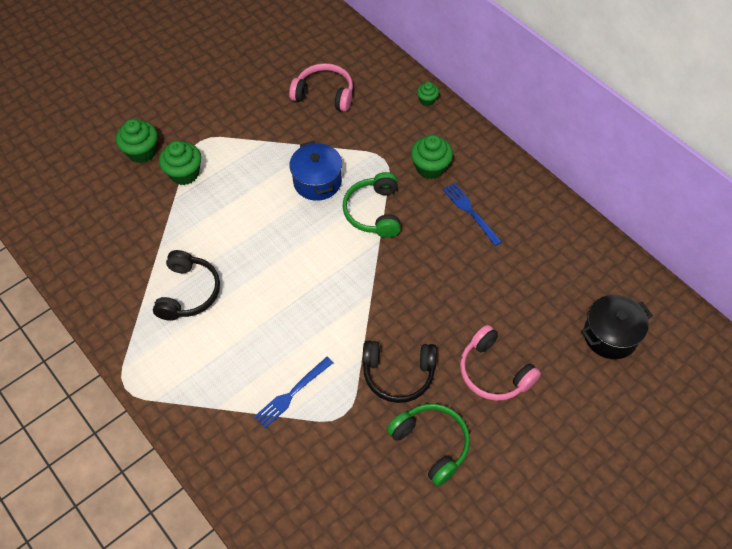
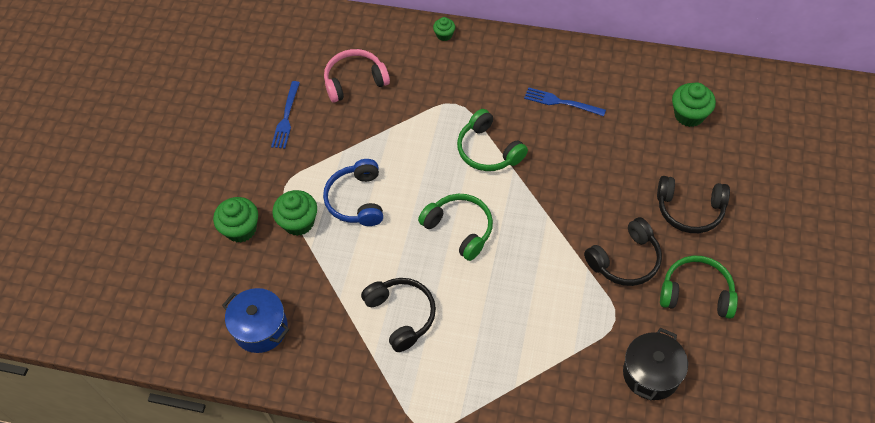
camera: 35 degrees left, 0 degrees up
blue fork [254,357,333,428] -> blue fork moved to [271,81,300,149]
blue pot [289,141,342,201] -> blue pot moved to [222,288,289,353]
green cupcake [411,135,453,179] -> green cupcake moved to [672,82,716,127]
pink headphones [460,325,541,401] -> black headphones [657,176,730,233]
black pot [581,295,652,359] -> black pot moved to [623,328,688,400]
none -> blue headphones [323,159,383,226]
none -> green headphones [418,194,493,261]

